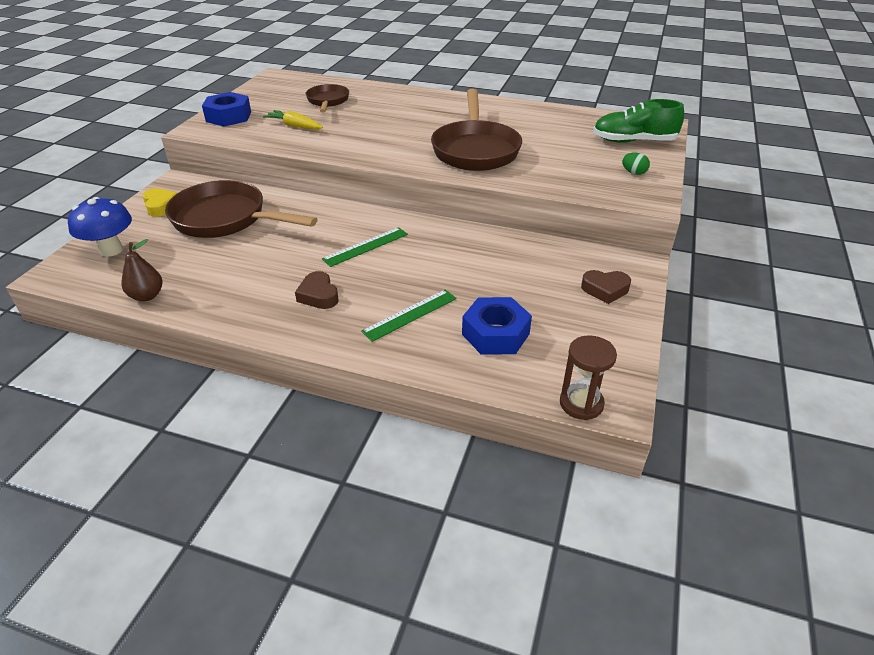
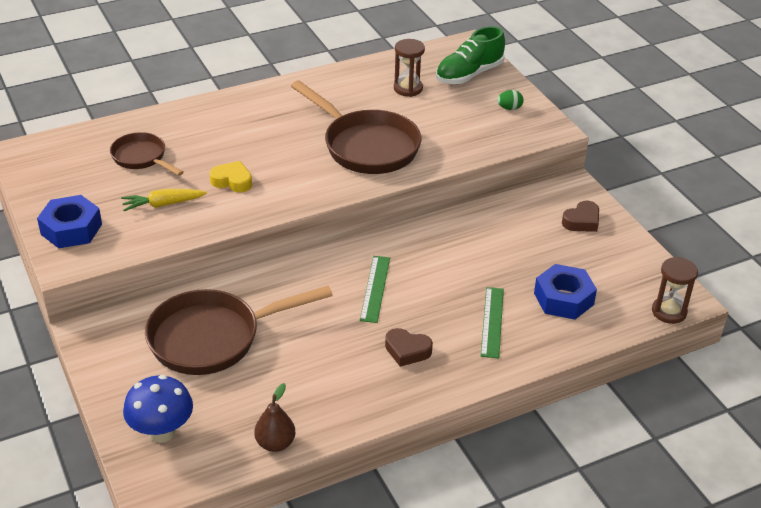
camera: 45 degrees left, 0 degrees up
yellow heart [143,188,177,217] -> yellow heart moved to [209,161,252,192]
none -> brown hourglass [394,39,425,97]

